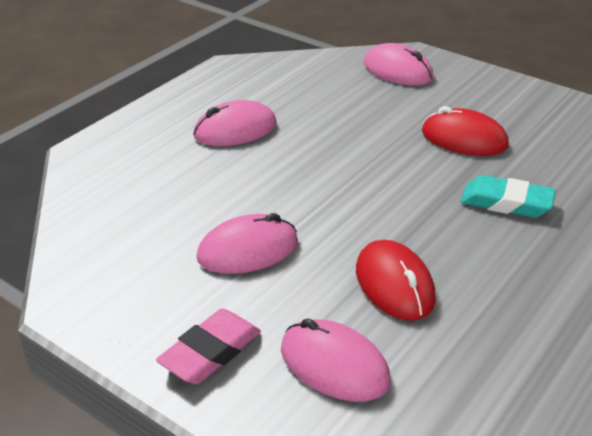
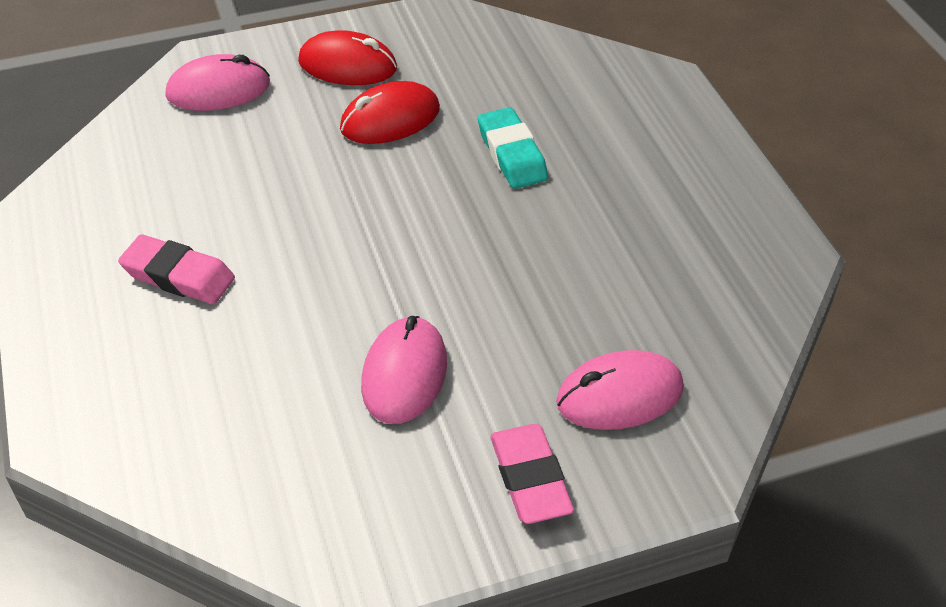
camera: 55 degrees left, 10 degrees up
pink mouse [193,100,277,146] -> pink eraser [118,234,235,304]
red mouse [356,240,436,321] -> red mouse moved to [298,30,397,85]
turquoise eraser [461,175,556,218] -> turquoise eraser turned 75 degrees counterclockwise [478,107,548,189]

